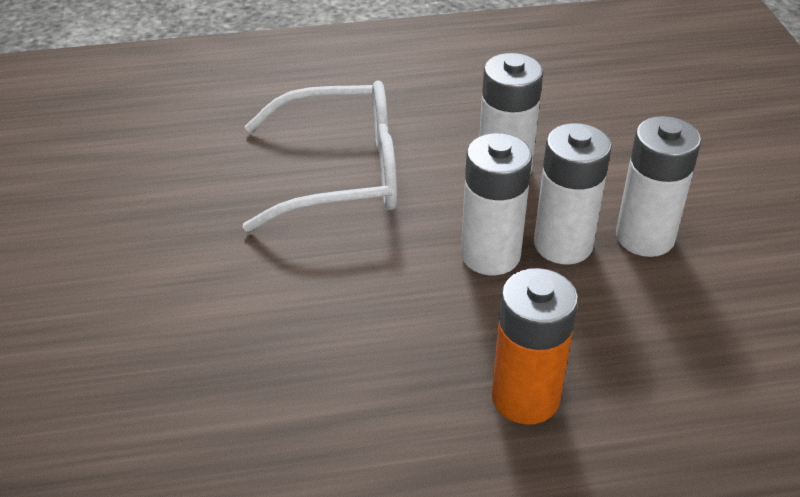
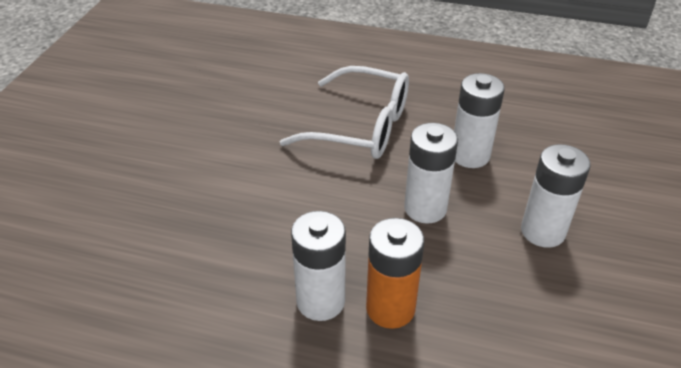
camera: 25 degrees right, 0 degrees up
white battery [534,123,612,264] -> white battery moved to [291,211,346,321]

